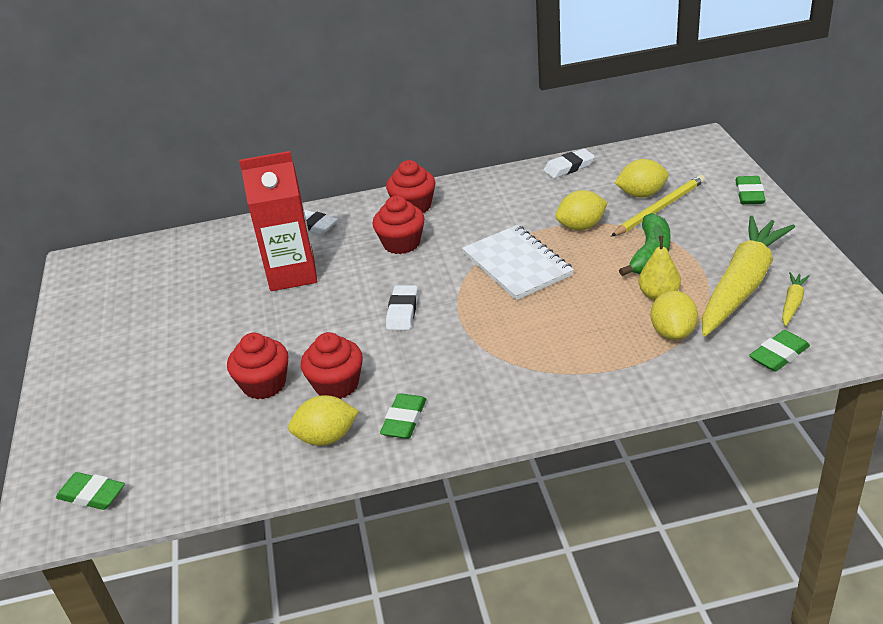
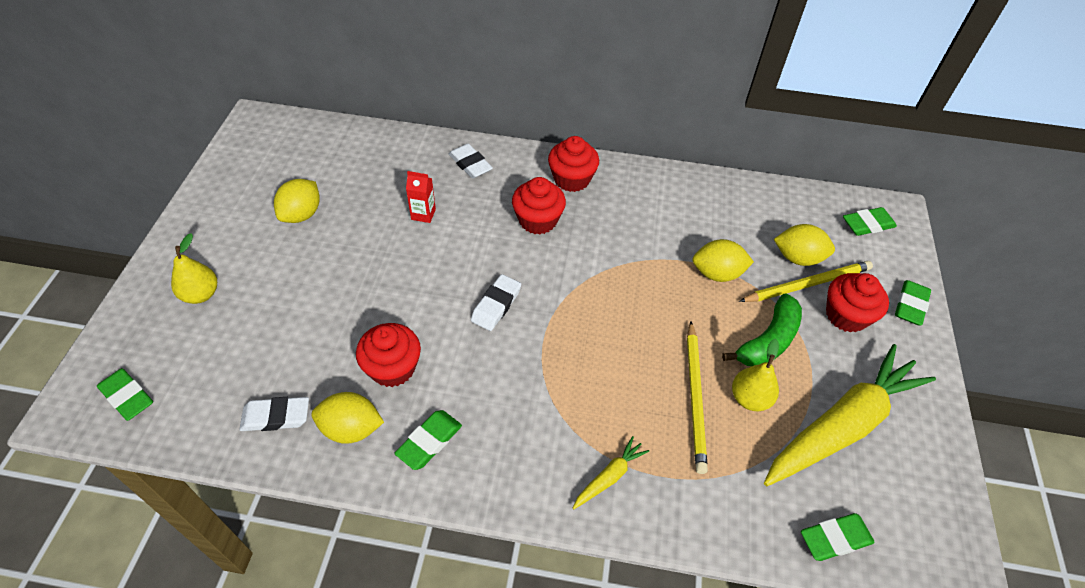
camera: 15 degrees right, 15 degrees up
red cupcake [227,333,288,399] -> red cupcake moved to [826,273,889,333]
red carton [239,151,317,291] -> red carton [406,171,436,223], size x0.42
white notebook [462,225,574,300] -> none
white eraser [543,149,595,178] -> white eraser moved to [239,397,309,431]
yellow lemon [651,290,698,340] -> yellow lemon moved to [274,179,320,223]
yellow carrot [782,272,810,326] -> yellow carrot moved to [573,436,649,509]
none -> yellow pear [171,233,217,304]
none -> yellow pencil [687,321,708,474]
none -> green eraser [843,207,897,236]

